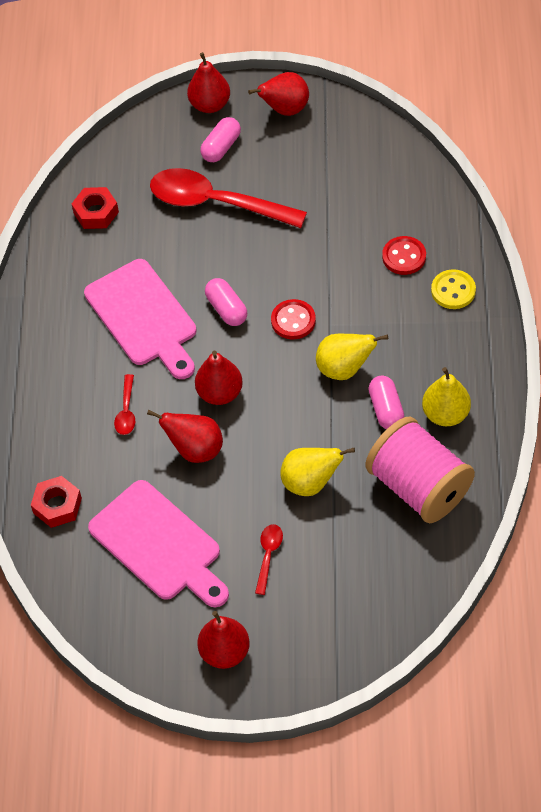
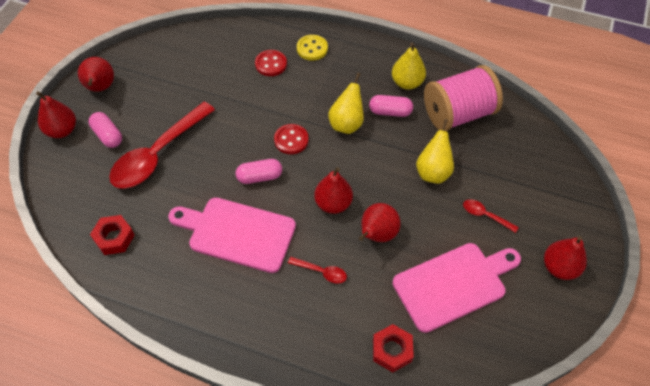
camera: 75 degrees left, 0 degrees up
pink cutting board [84,259,196,379] -> pink cutting board turned 150 degrees counterclockwise [168,197,296,273]

